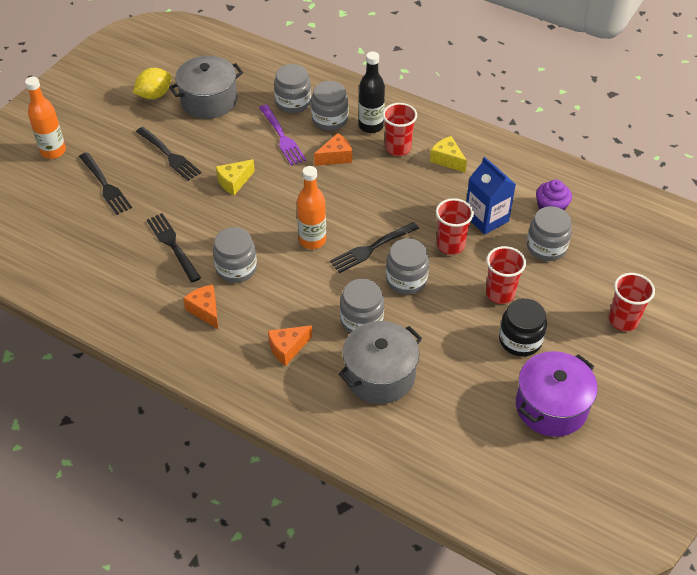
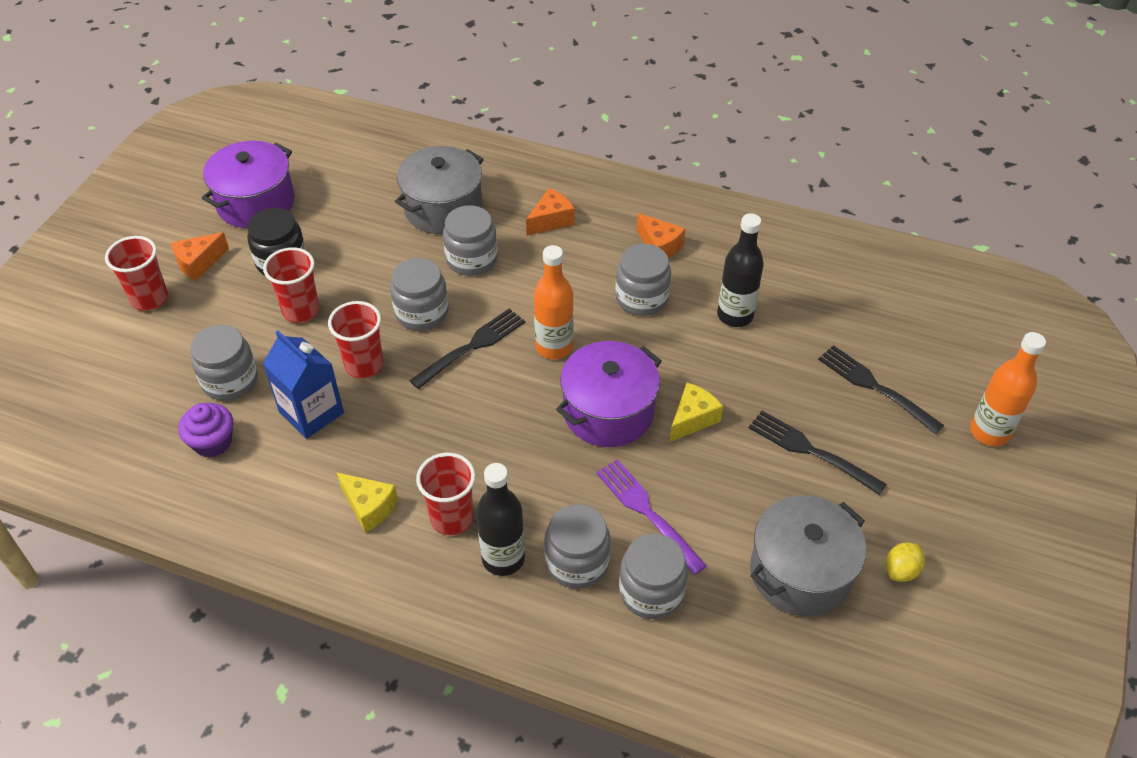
camera: 170 degrees right, 0 degrees up
yellow lemon [133,68,171,99] -> yellow lemon [886,543,925,582], size x0.65
black fork [147,213,201,282] -> black bottle [717,213,764,327]
orange cheese [314,133,352,166] -> orange cheese moved to [171,232,229,281]
none -> purple pot [556,341,662,447]

